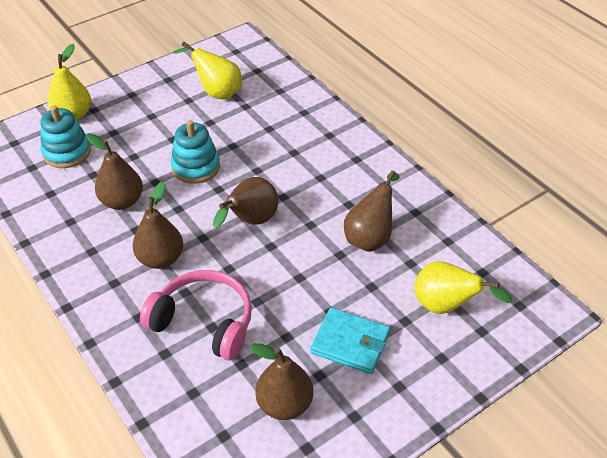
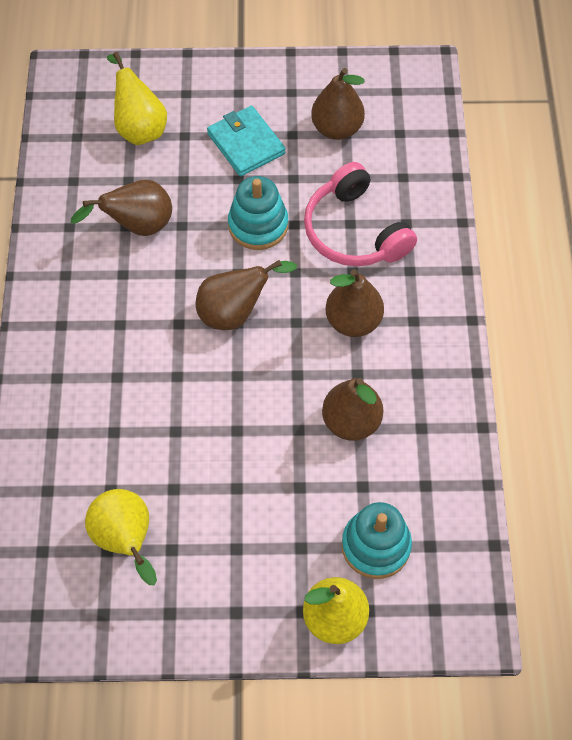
camera: 145 degrees left, 15 degrees up
turquoise stacking toy [171,120,220,184] -> turquoise stacking toy moved to [228,176,288,250]

